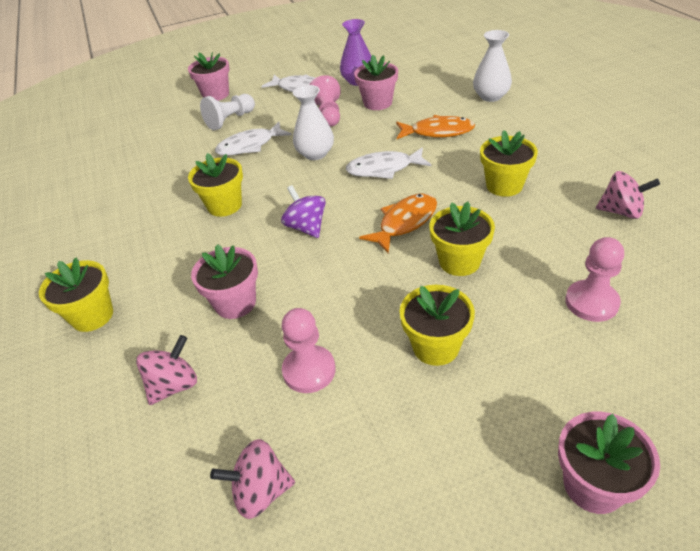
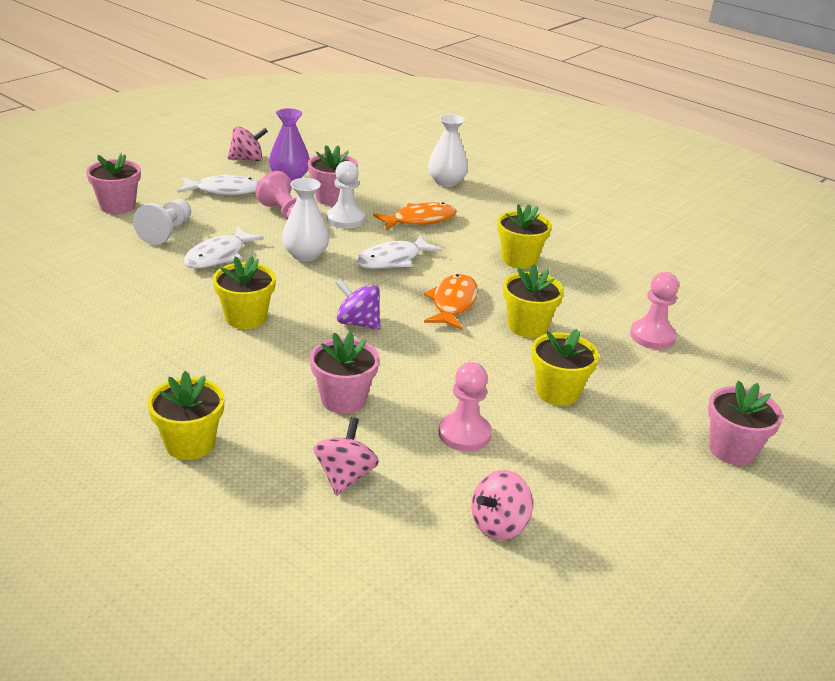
camera: 35 degrees left, 10 degrees down
pink spinning top [596,171,660,219] -> pink spinning top moved to [228,126,268,161]
none -> white pawn [327,161,365,228]

